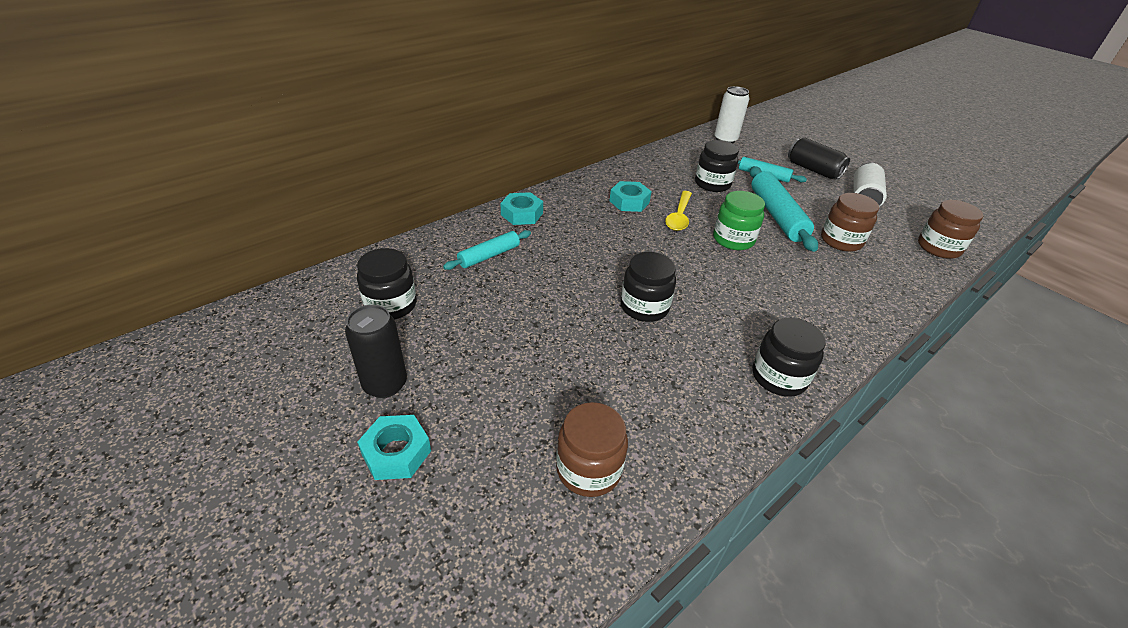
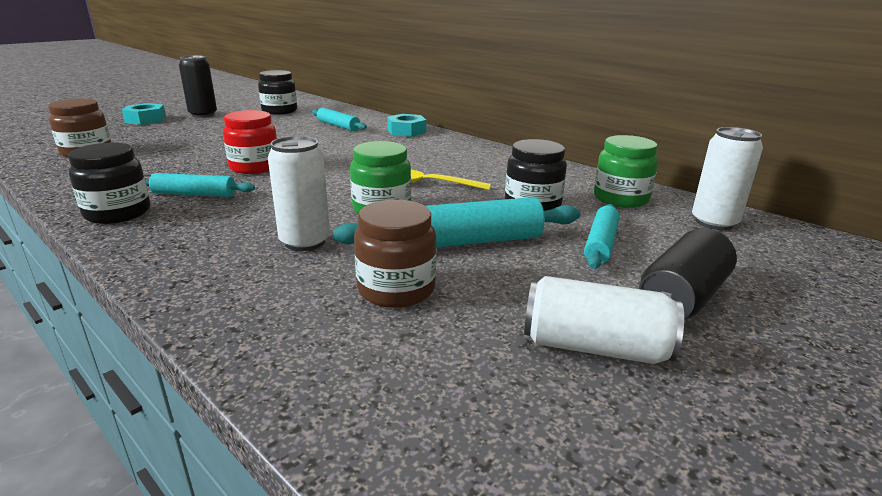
camera: 85 degrees right, 15 degrees down
turquoise nut [610,181,652,212] -> none
black jar [621,252,676,322] -> red jar [223,110,277,174]
brown jar [918,200,984,259] -> none
none -> turquoise rolling pin [145,173,255,197]
none -> white can [268,136,330,251]
none -> green jar [594,135,658,208]

